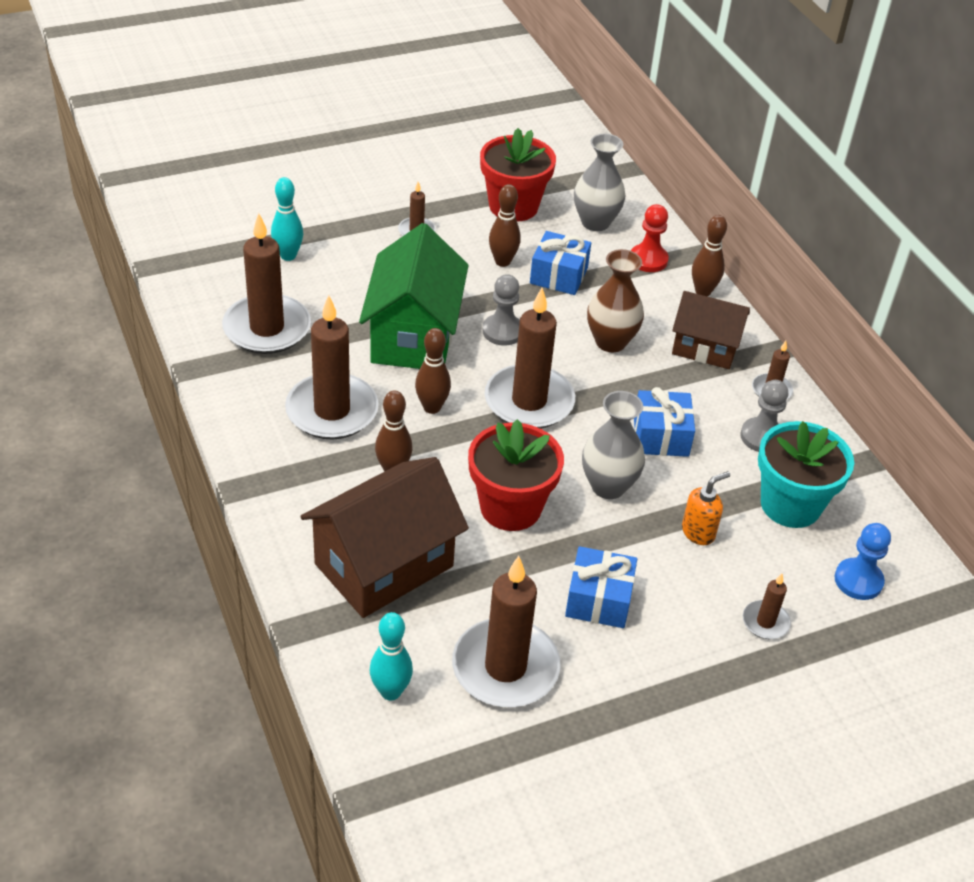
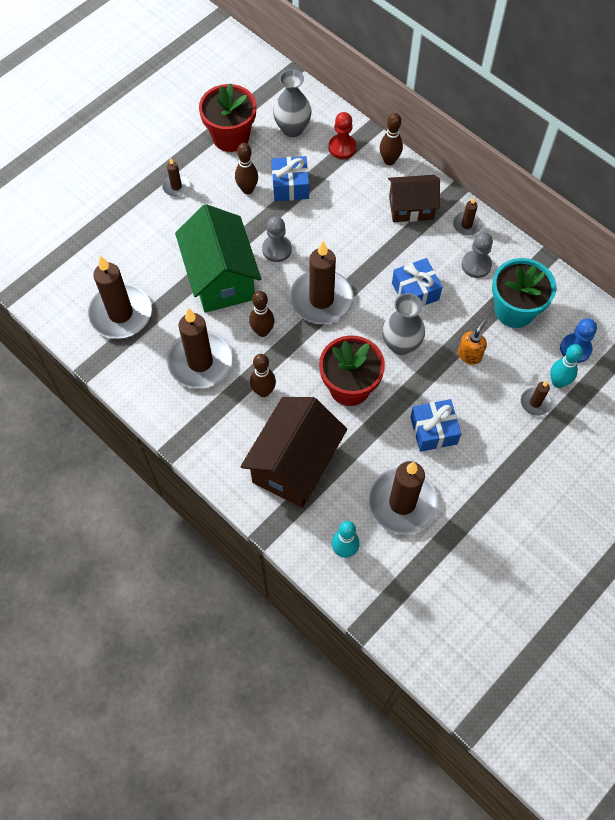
camera: 20 degrees left, 20 degrees up
turquoise bowling pin [271,177,303,261] -> turquoise bowling pin moved to [550,344,583,388]
brown vase [587,249,644,352] -> none

